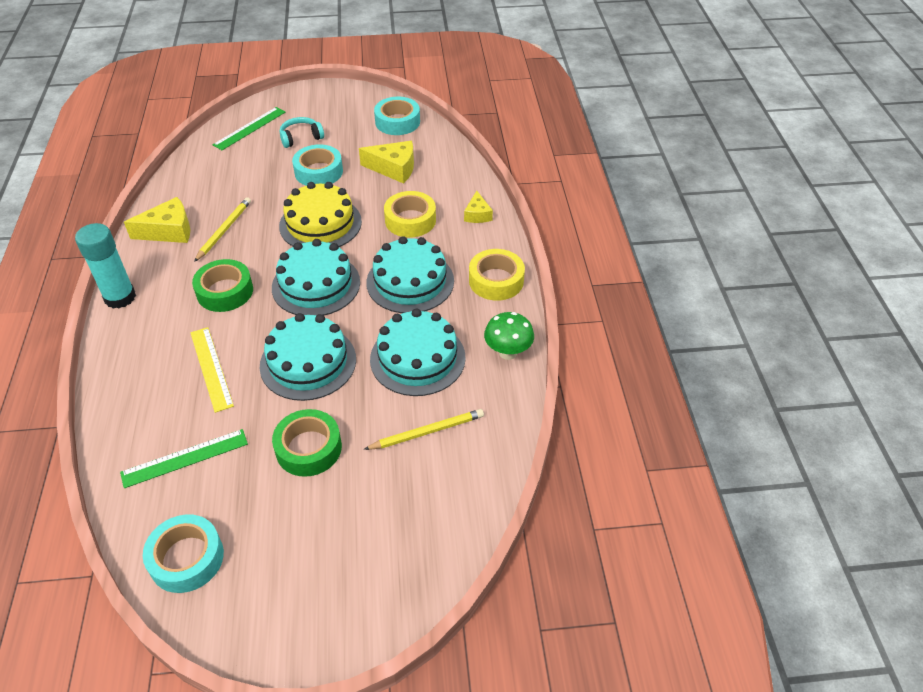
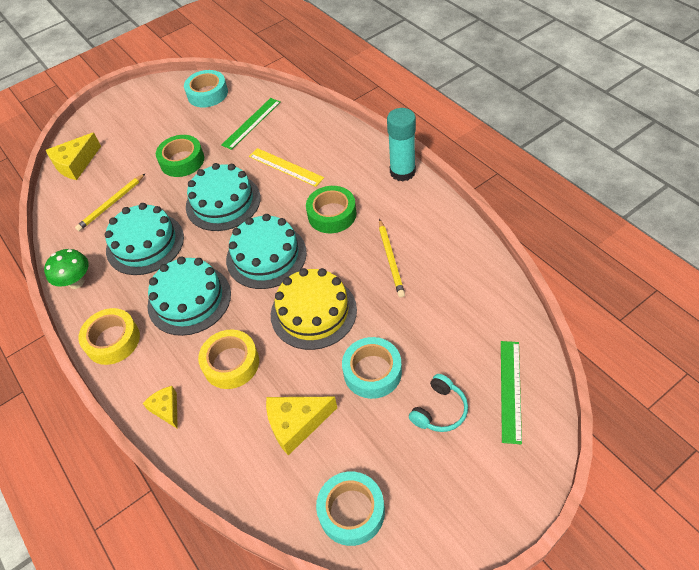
camera: 155 degrees right, 5 degrees up
yellow cheese [124,197,190,243] -> yellow cheese moved to [46,132,101,180]

